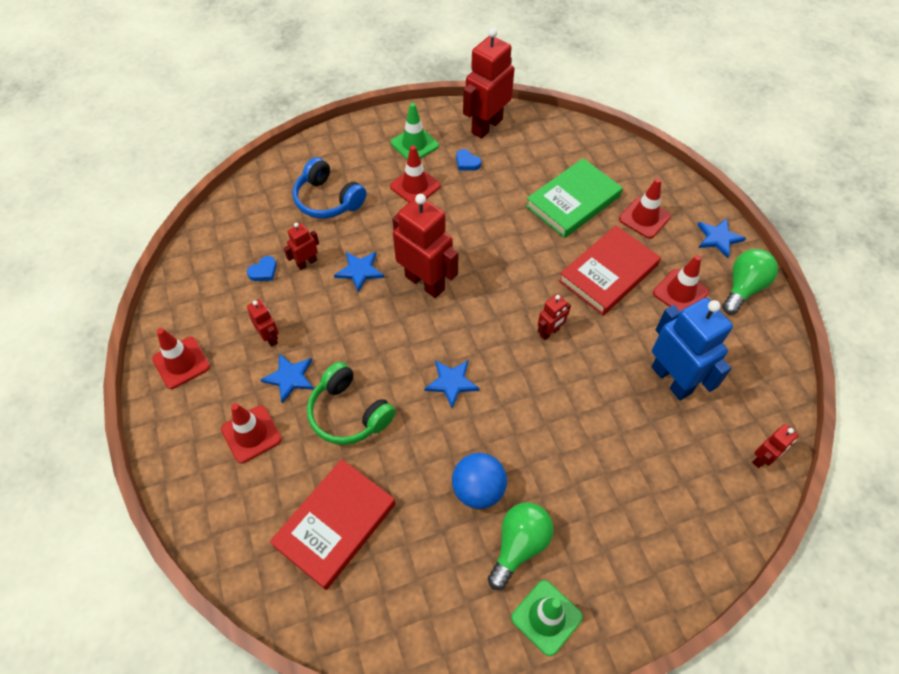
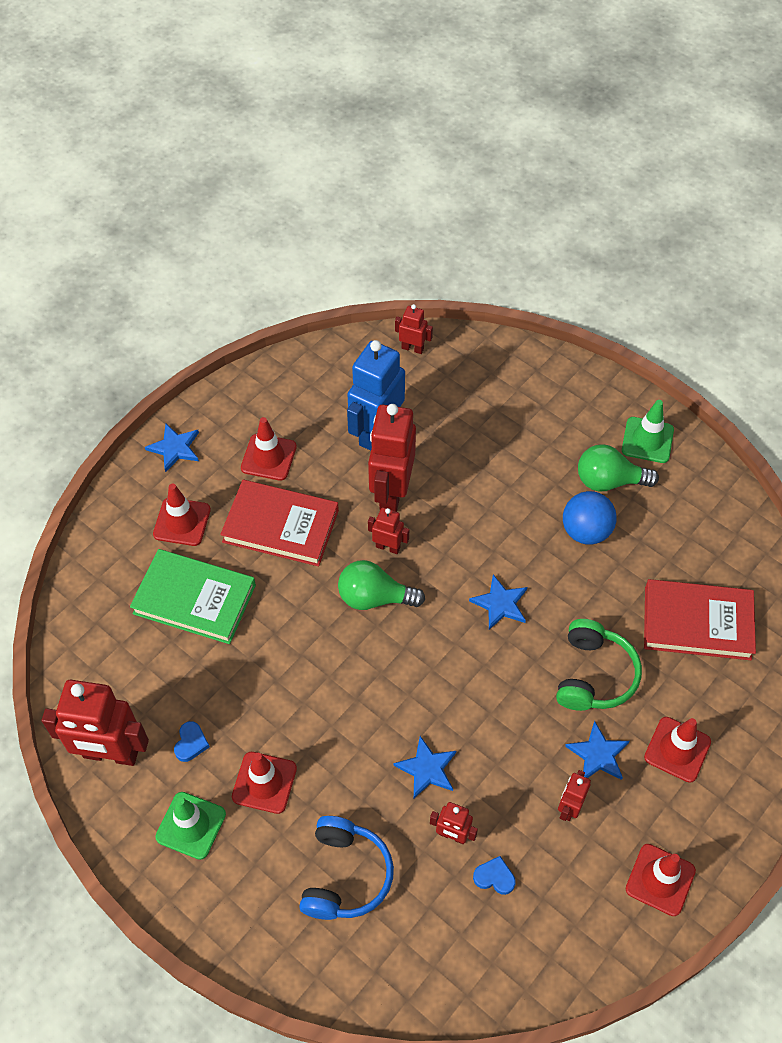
camera: 120 degrees left, 0 degrees up
red robot [392,194,458,298] -> red robot moved to [368,404,416,512]
green light bulb [722,249,778,315] -> green light bulb moved to [338,560,425,610]

